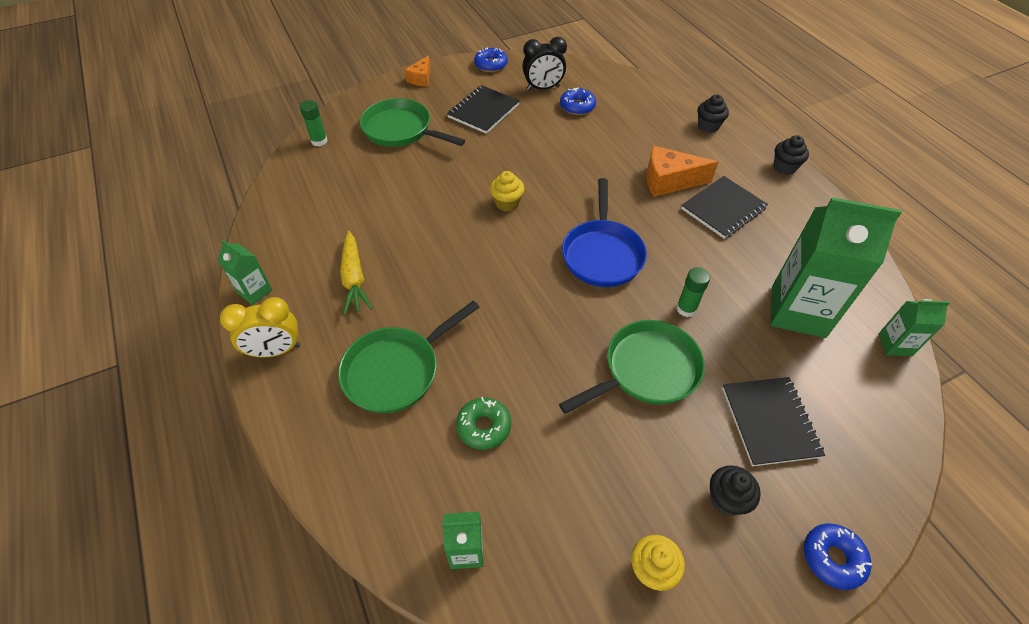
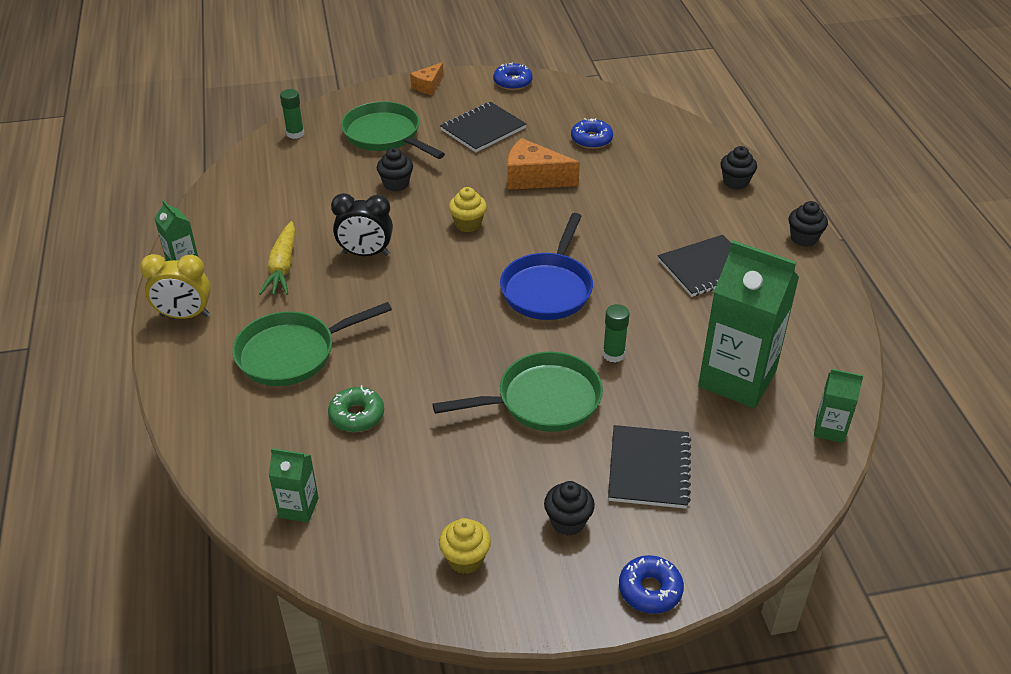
camera: 15 degrees right, 10 degrees down
black clock [522,37,567,90] -> black clock moved to [331,193,393,256]
orange cheese [646,146,718,197] -> orange cheese moved to [507,138,580,190]
none -> black cupcake [377,148,413,192]

